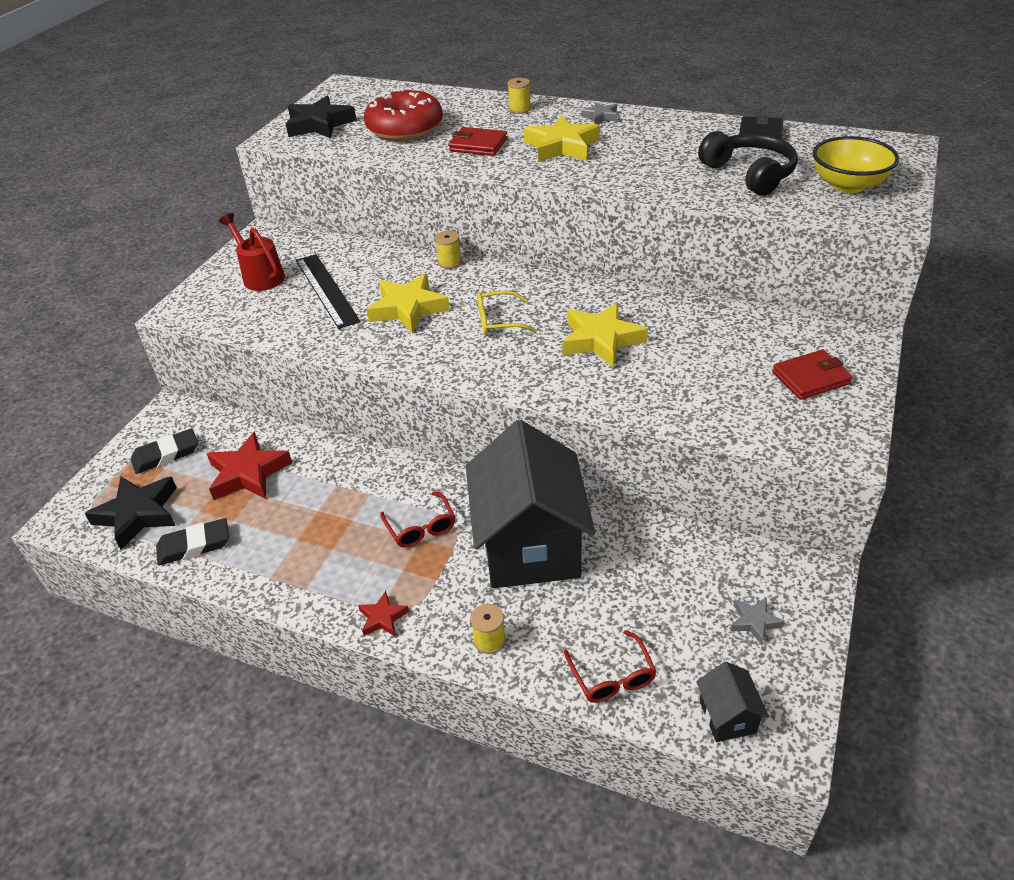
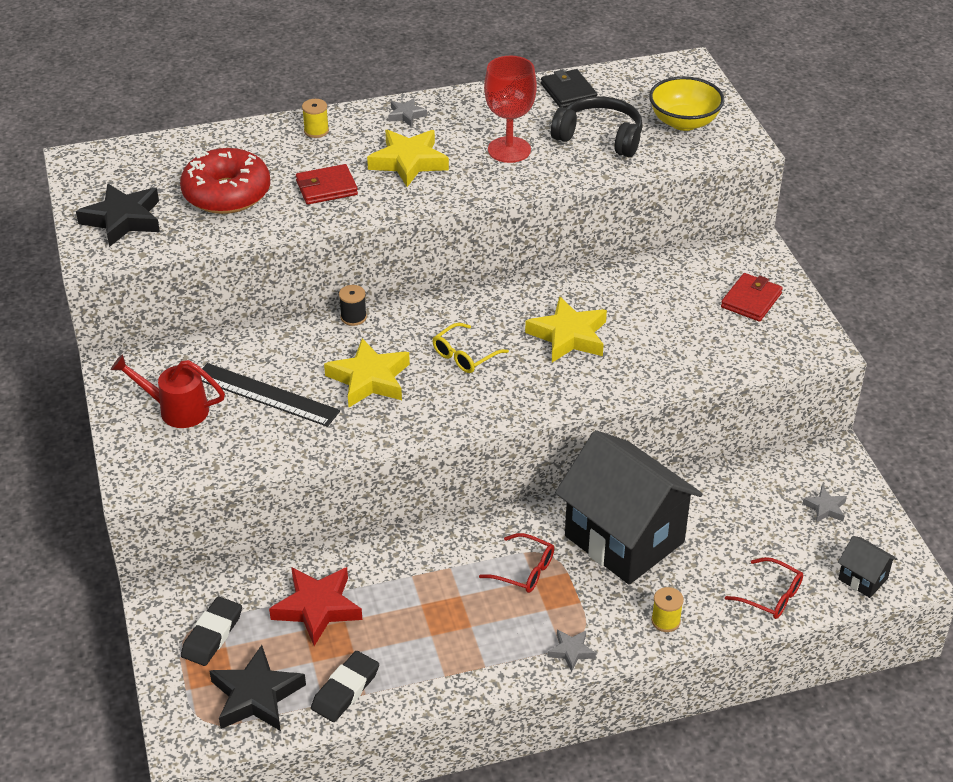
camera: 40 degrees left, 0 degrees up
red star [358,591,409,636] -> grey star [548,630,596,672]
yellow spool [435,231,462,269] -> black spool [339,285,367,326]
none -> red goblet [484,56,537,163]

